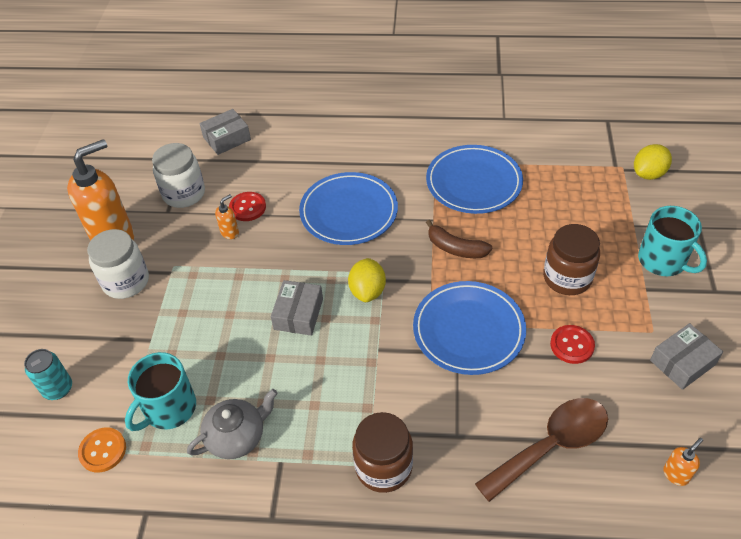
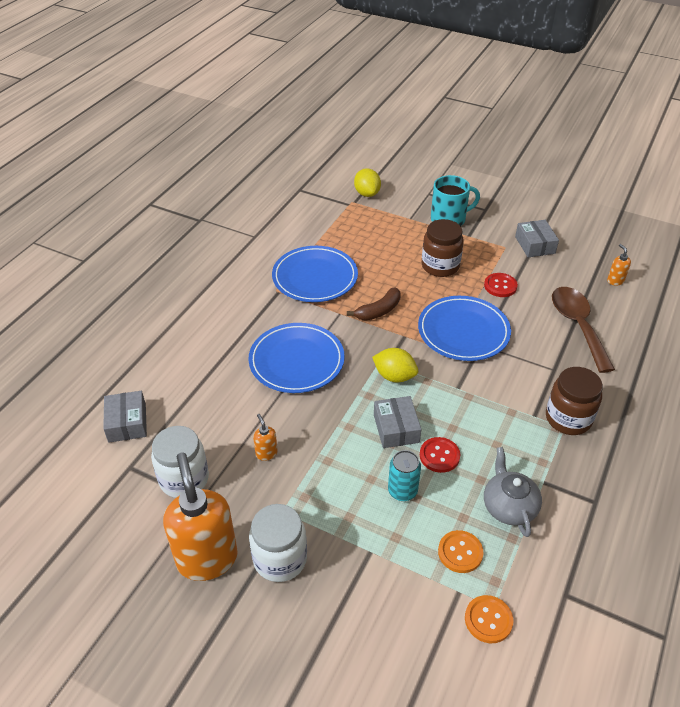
camera: 70 degrees left, 5 degrees down
turquoise can [24,349,72,400] -> turquoise can moved to [388,450,421,501]
turquoise mug [125,352,196,431] -> orange button [438,530,483,573]
red button [229,192,266,221] -> red button moved to [420,437,460,473]
grey box [271,280,323,336] -> grey box turned 45 degrees clockwise [374,396,421,448]

